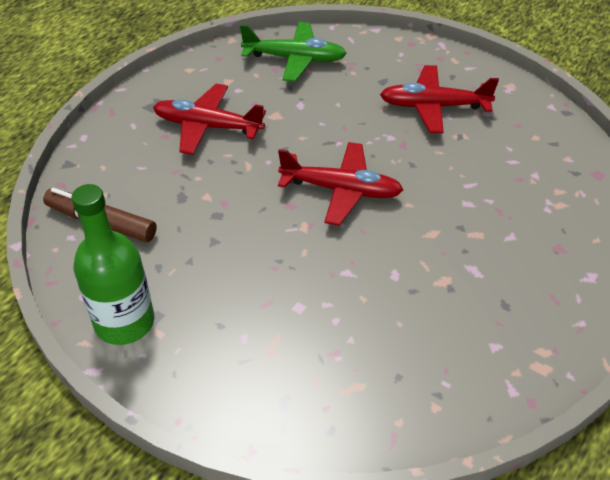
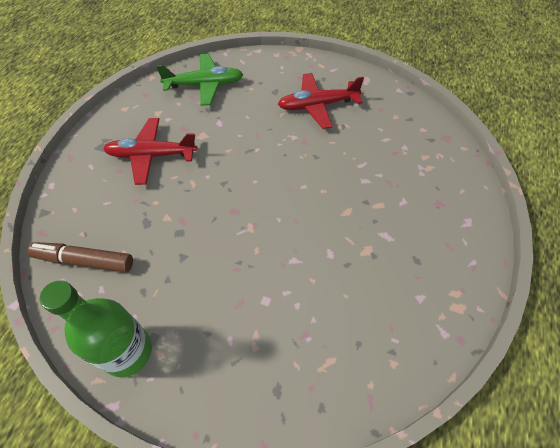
camera: 15 degrees left, 10 degrees up
red plane [278,142,403,226] -> none

